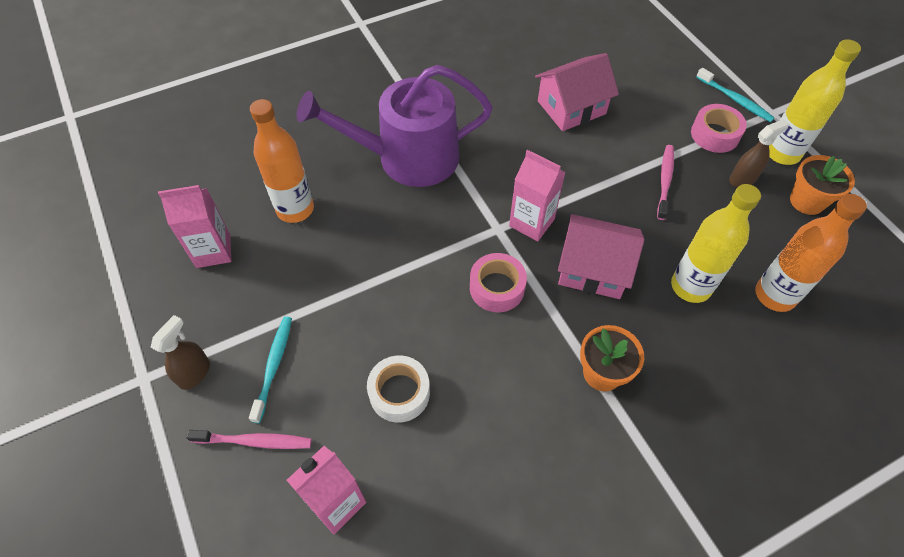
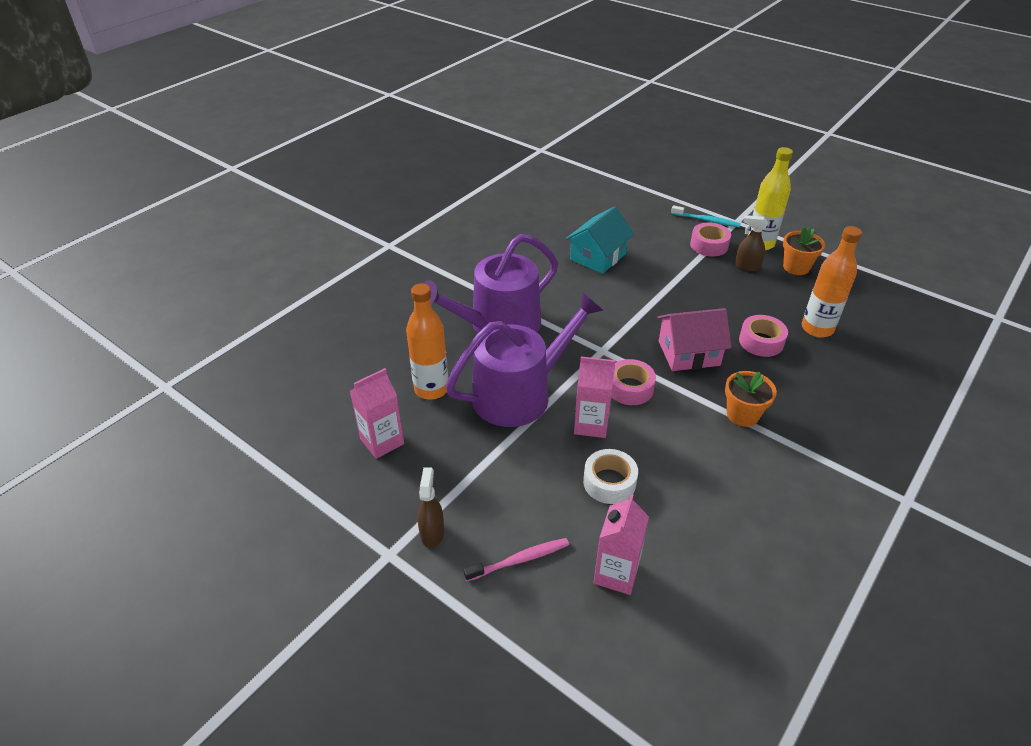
camera: 25 degrees left, 15 degrees down
turquoise toothbrush [249,316,292,423] -> none
pink carton [509,150,566,241] -> pink carton moved to [574,357,615,438]
pink house [535,53,619,131] -> turquoise house [566,206,634,274]
pink toothbrush [657,145,674,220] -> none
yellow bottle [671,184,761,303] -> pink tape [739,315,788,357]
brown spray bottle [729,119,789,187] -> brown spray bottle turned 105 degrees counterclockwise [735,215,768,272]
none -> purple watering can [446,292,603,427]

